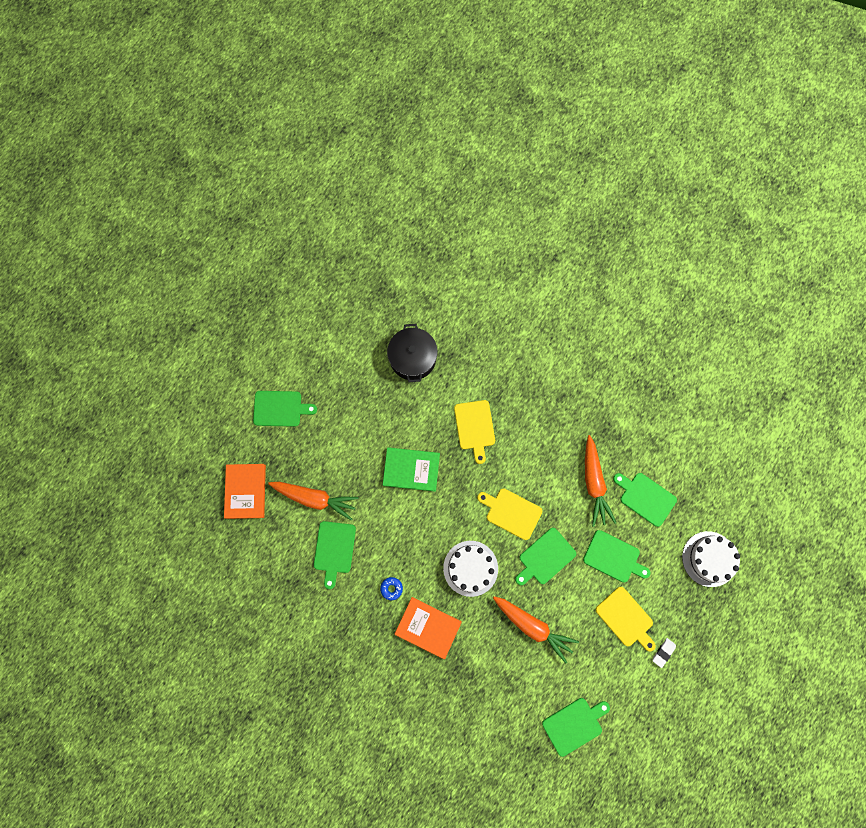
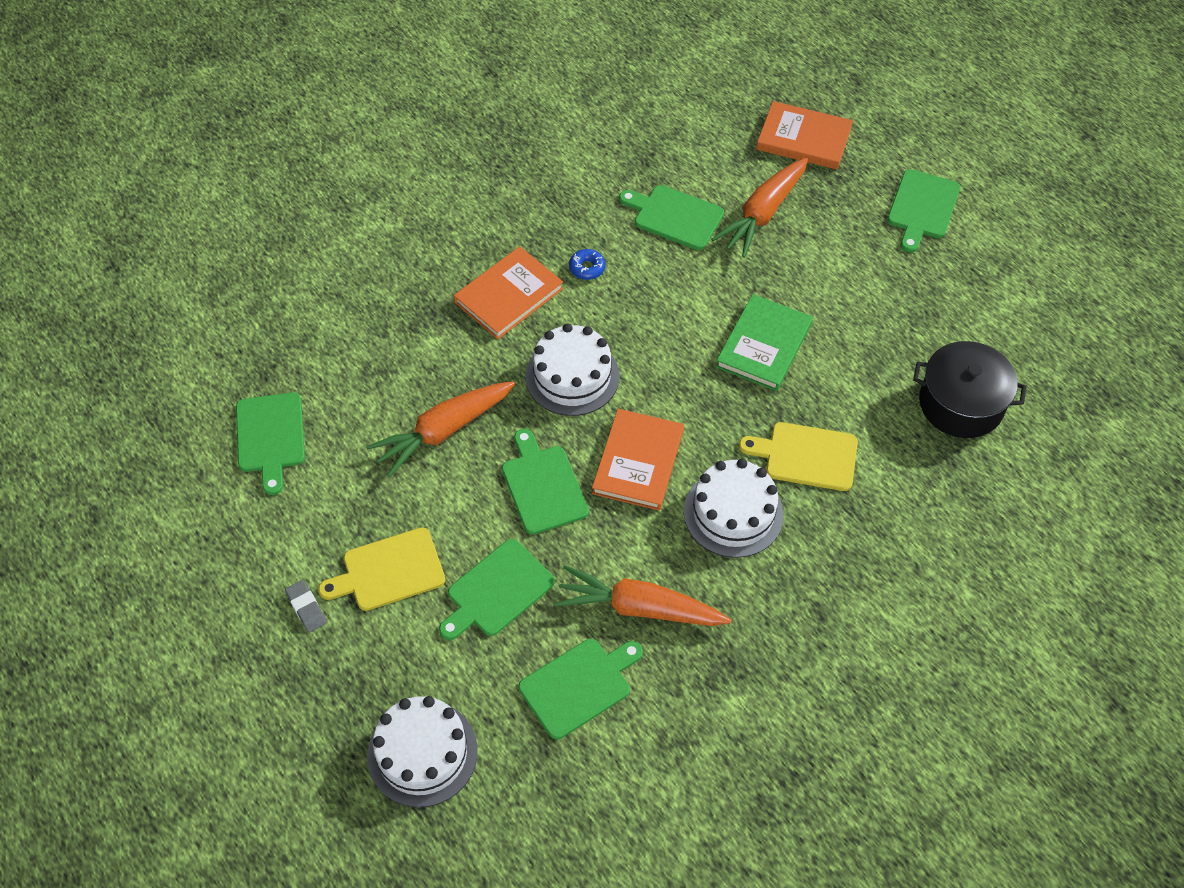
camera: 110 degrees right, 20 degrees down
yellow cutting board [477,489,542,540] -> orange book [592,409,684,511]
white eraser [653,638,676,668] -> grey eraser [285,580,327,633]
none -> white cake [684,459,784,558]

